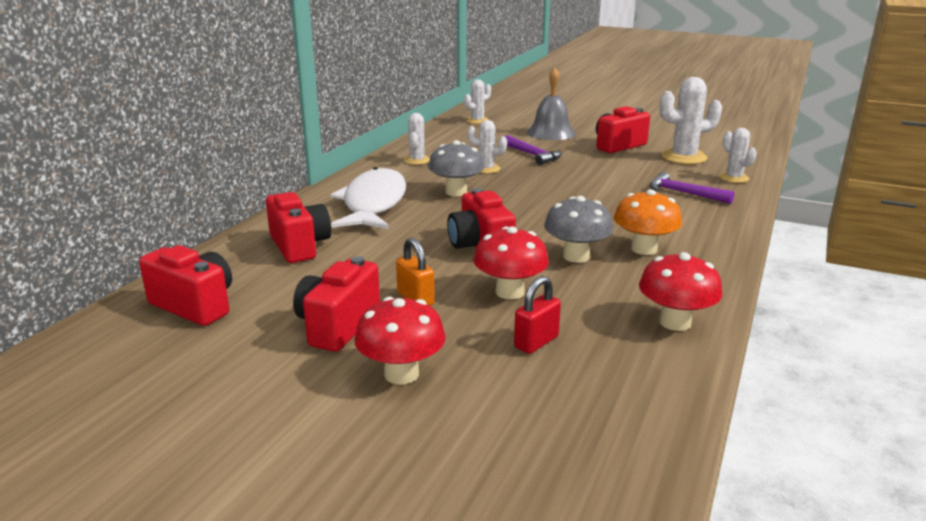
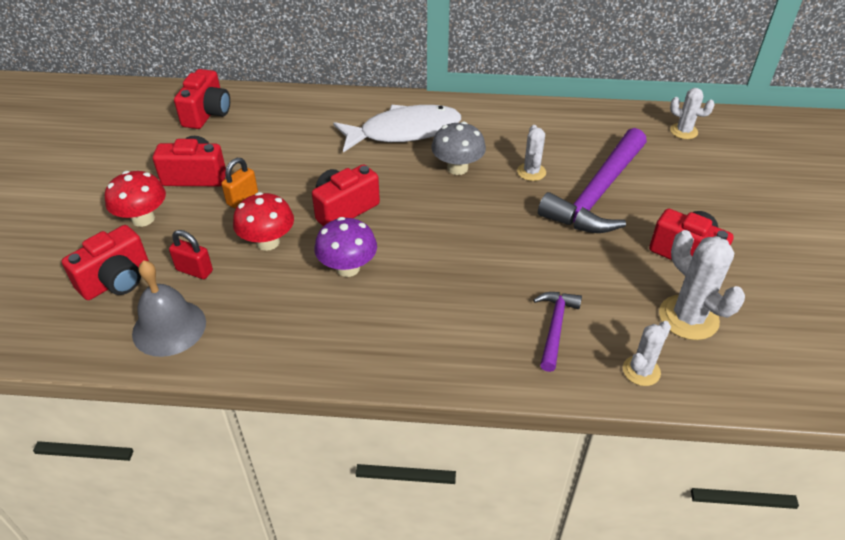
camera: 70 degrees right, 20 degrees up
red camera [266,192,332,263] -> red camera moved to [62,225,149,300]
white cactus [404,113,430,165] -> none
purple hammer [505,135,562,165] -> purple hammer [538,128,647,233], size x1.98
grey bell [527,67,576,140] -> grey bell moved to [132,260,206,357]
grey mushroom [544,196,613,263] -> purple mushroom [314,217,377,277]
orange mushroom [614,189,682,255] -> none
red mushroom [639,252,722,331] -> none

